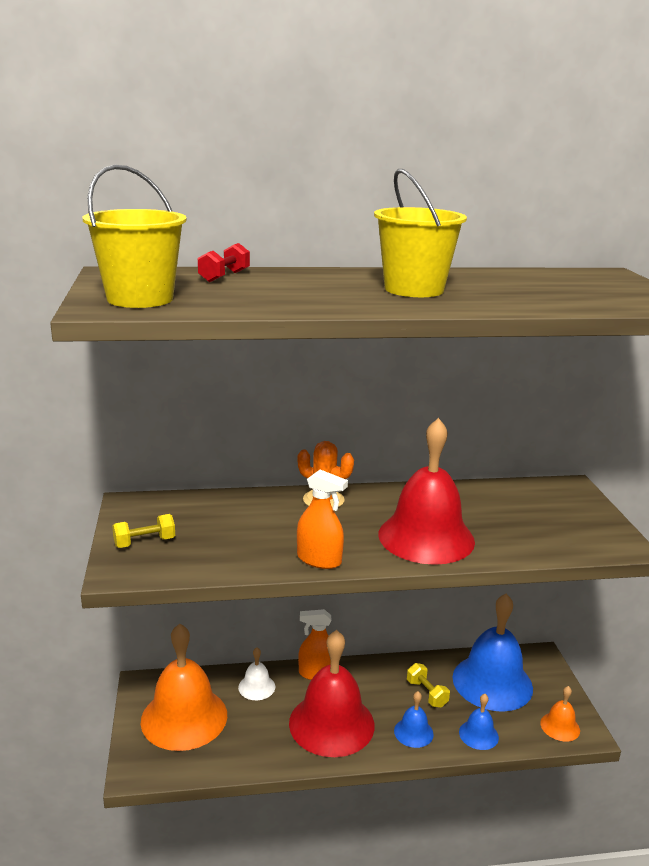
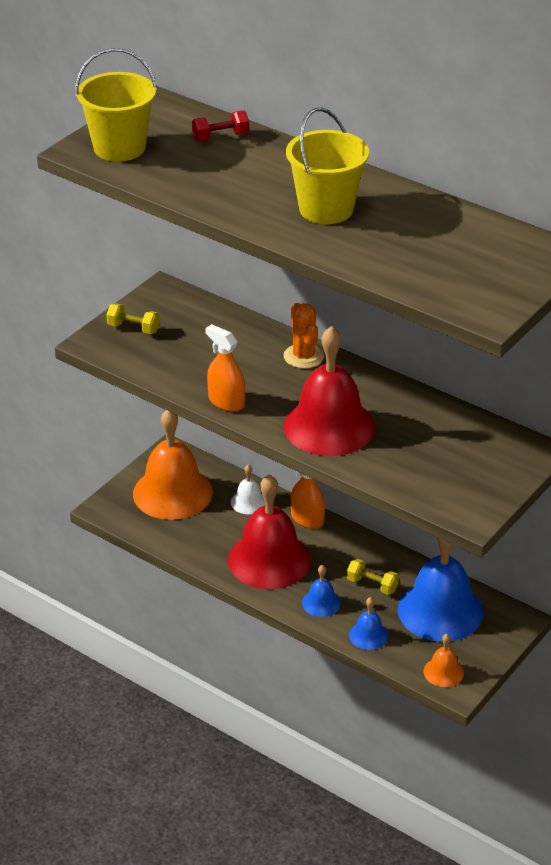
camera: 45 degrees right, 15 degrees up
orange spray bottle [297,469,348,569] -> orange spray bottle turned 150 degrees clockwise [205,324,245,412]
yellow dumbbell [407,663,450,708] -> yellow dumbbell turned 75 degrees counterclockwise [347,559,399,595]

